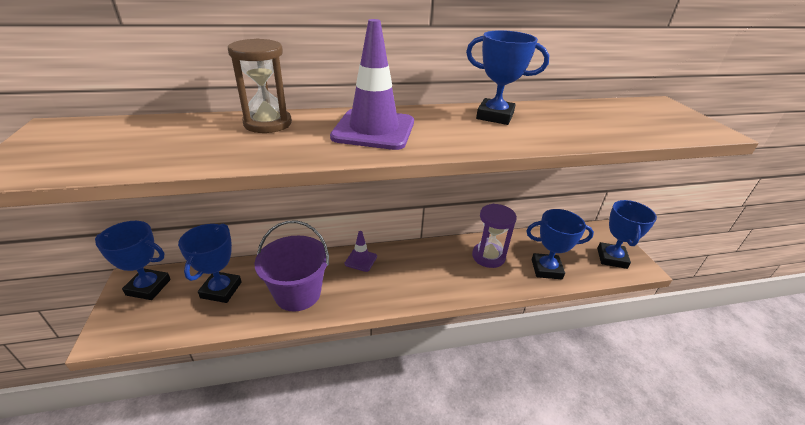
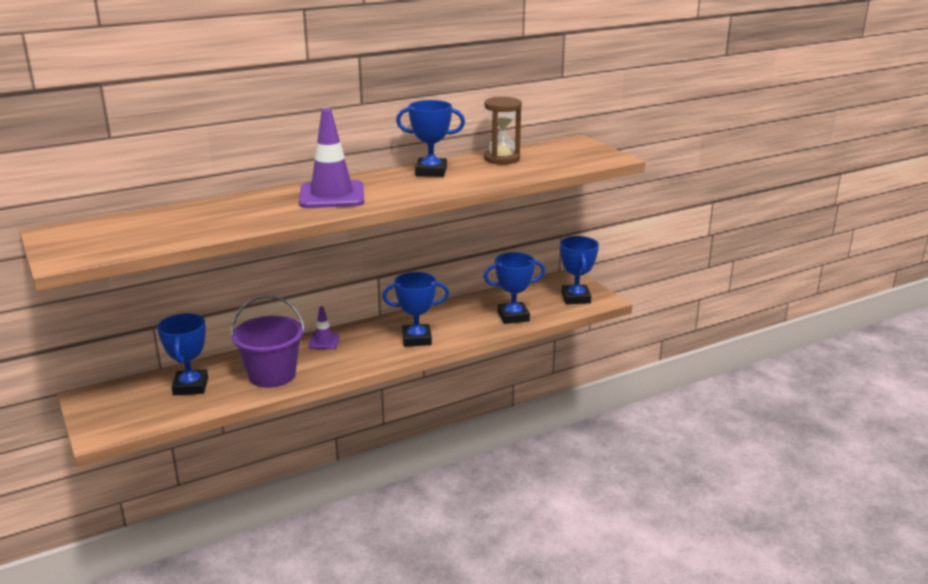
camera: 15 degrees left, 10 degrees down
blue trophy [95,221,171,300] -> blue trophy moved to [382,272,449,347]
brown hourglass [228,39,292,133] -> brown hourglass moved to [484,97,522,164]
purple hourglass [472,204,517,268] -> none

